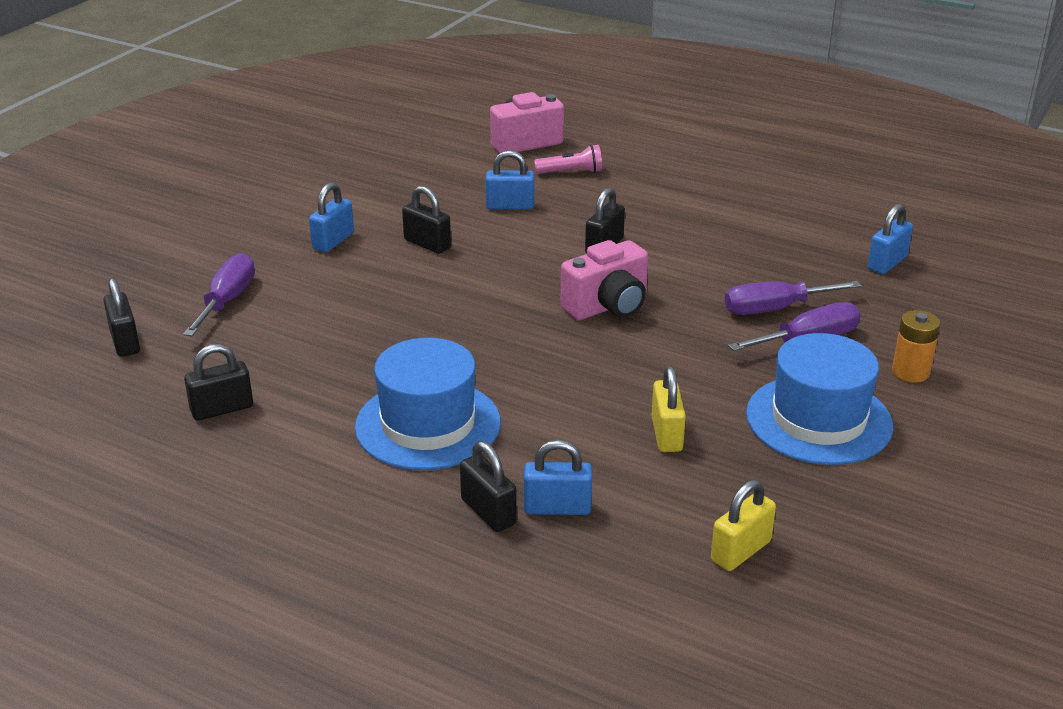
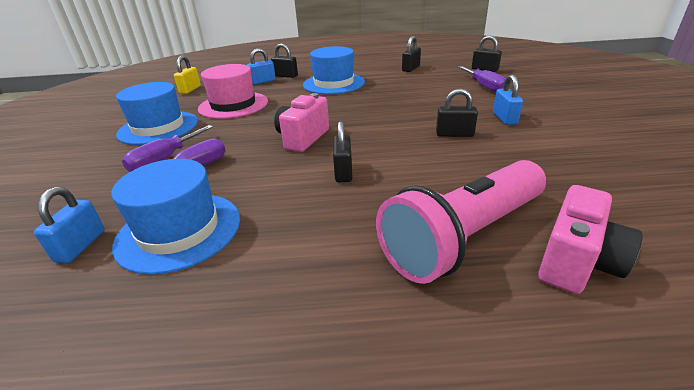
camera: 150 degrees right, 0 degrees up
blue padlock [485,150,534,210] -> none
pink flashlight [534,145,602,174] -> pink flashlight [376,160,546,284], size x2.44
yellow padlock [651,366,686,452] -> pink hat [198,64,268,119]
orange battery [892,310,940,383] -> none
none -> blue hat [111,159,240,275]

